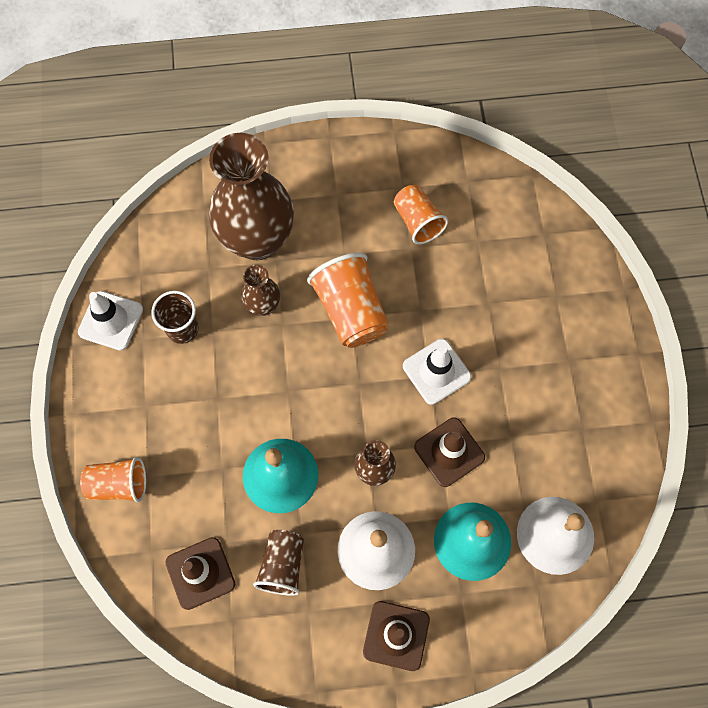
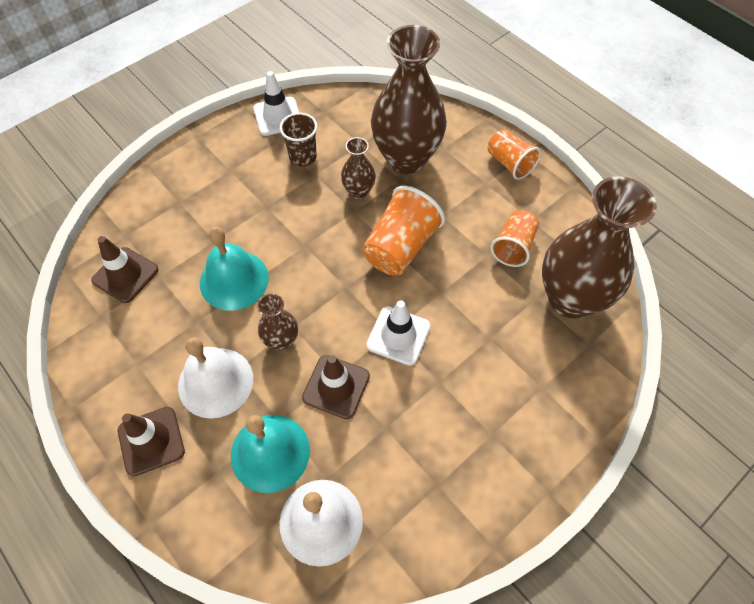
camera: 55 degrees right, 10 degrees down
orange cup [80,457,146,502] -> orange cup moved to [488,129,541,180]
brown cup [253,530,304,596] -> none
none -> brown vase [542,176,657,318]

